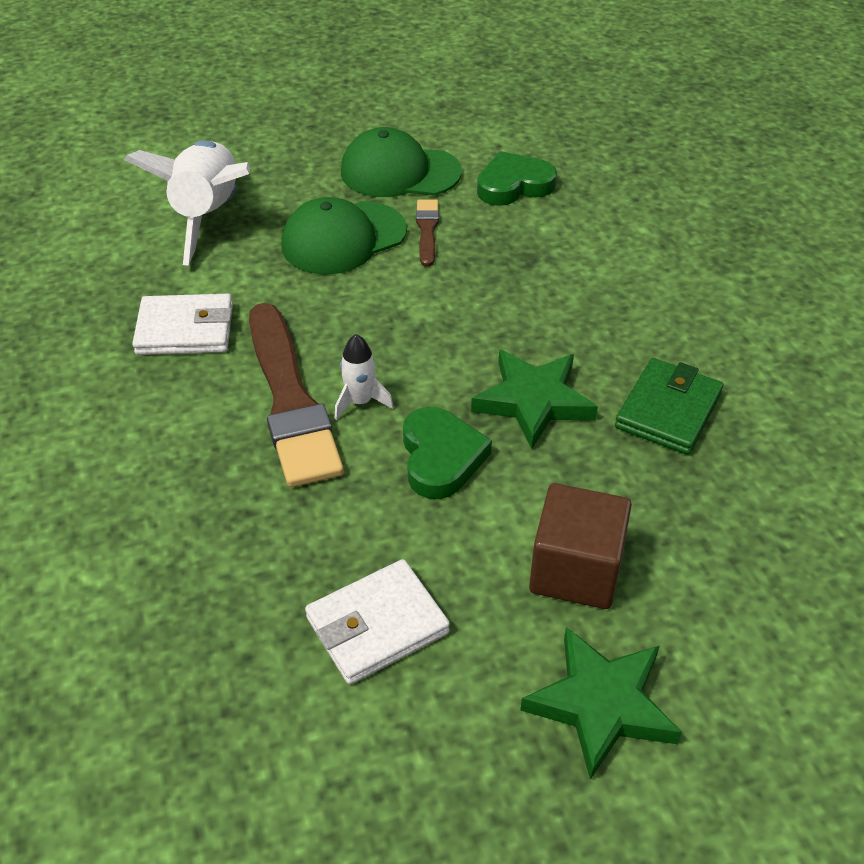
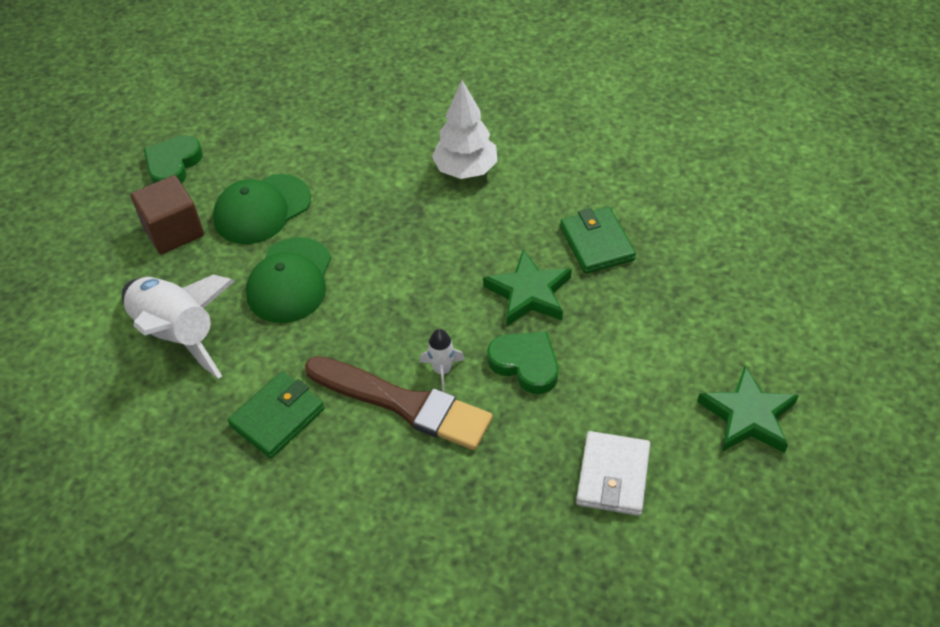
camera: 45 degrees left, 5 degrees up
white wallet [132,294,233,355] -> green wallet [228,372,325,458]
brown brush [416,199,439,267] -> none
green heart [477,151,557,206] -> green heart moved to [144,135,203,184]
brown cube [529,483,632,609] -> brown cube moved to [130,175,204,255]
none -> white tree [432,80,498,179]

